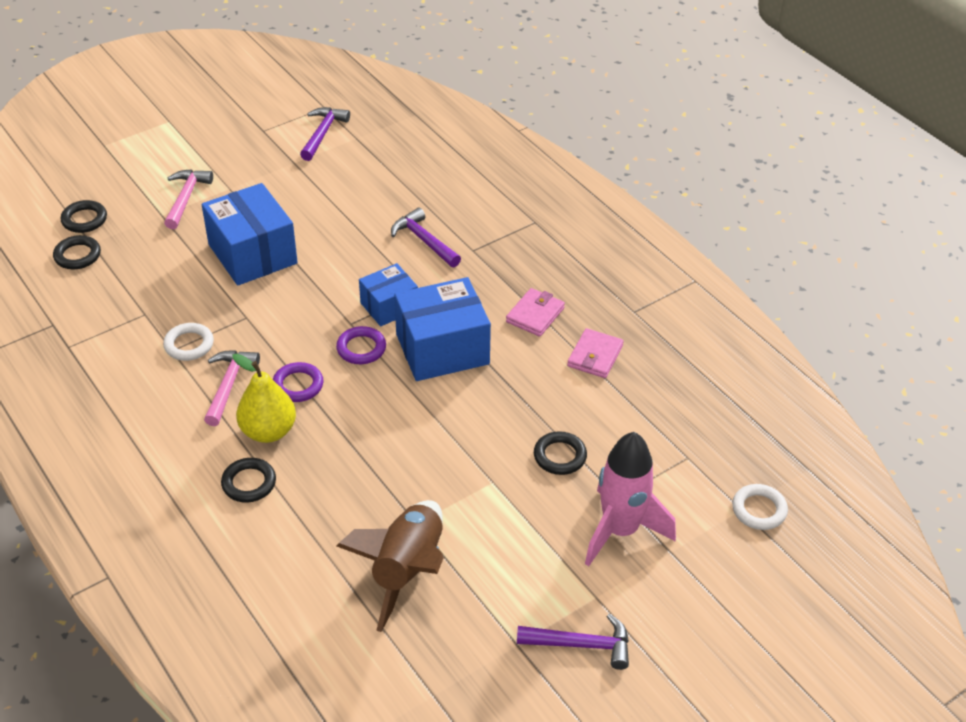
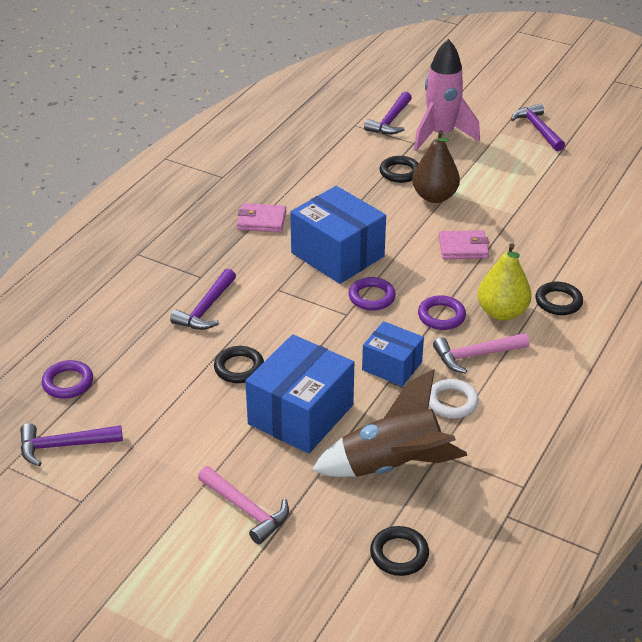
camera: 115 degrees left, 5 degrees down
black ring [61,200,107,233] -> black ring moved to [214,346,264,383]
pink hammer [164,169,213,229] -> pink hammer turned 120 degrees counterclockwise [198,466,289,545]
brown rocket [337,500,444,632] -> brown rocket moved to [311,369,467,477]
blue box [359,263,418,326] -> blue box moved to [362,321,424,386]
pink wallet [567,328,624,378] -> pink wallet moved to [438,230,489,259]
white ring [732,484,788,530] -> none
none -> purple ring [42,360,93,399]
none -> purple hammer [364,92,412,135]
none -> brown pear [412,130,460,203]

